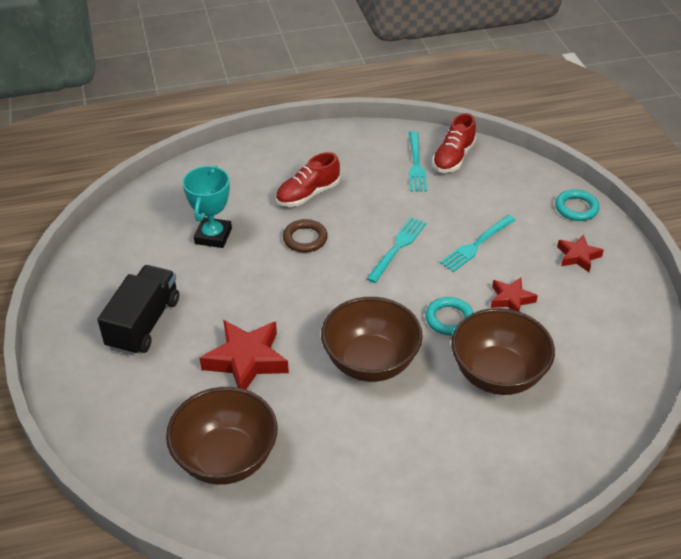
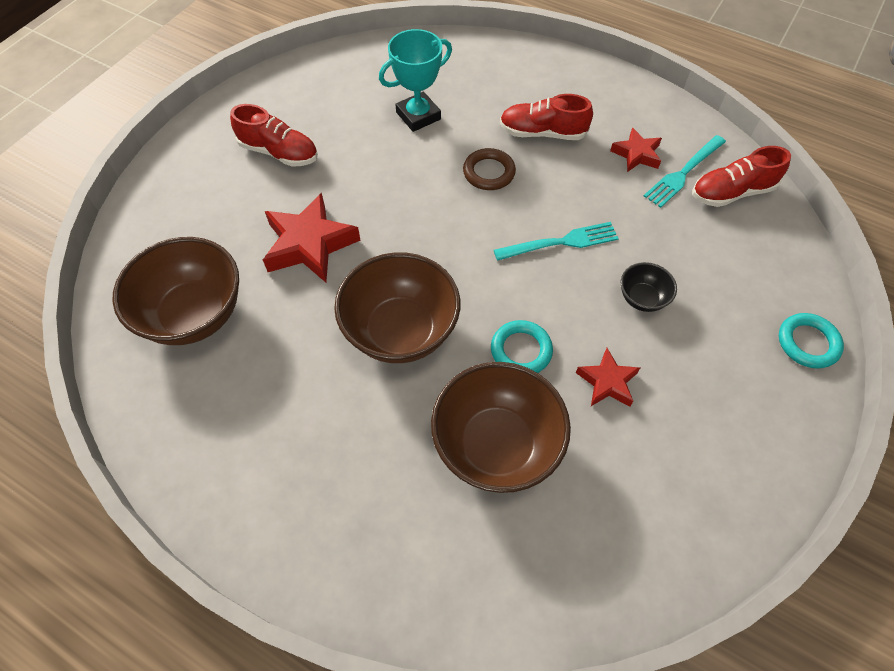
camera: 45 degrees right, 15 degrees up
black truck [97,265,179,355] -> red shoe [230,104,318,166]
turquoise fork [440,215,515,272] -> black bowl [621,262,677,312]
red star [557,235,604,272] -> red star moved to [610,128,662,172]

